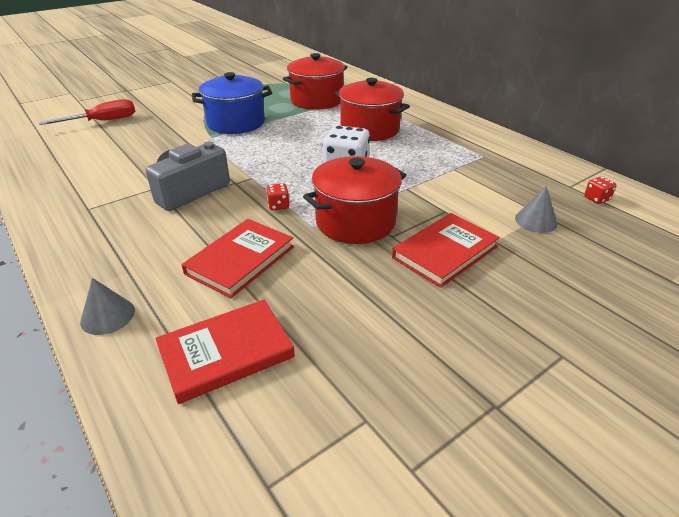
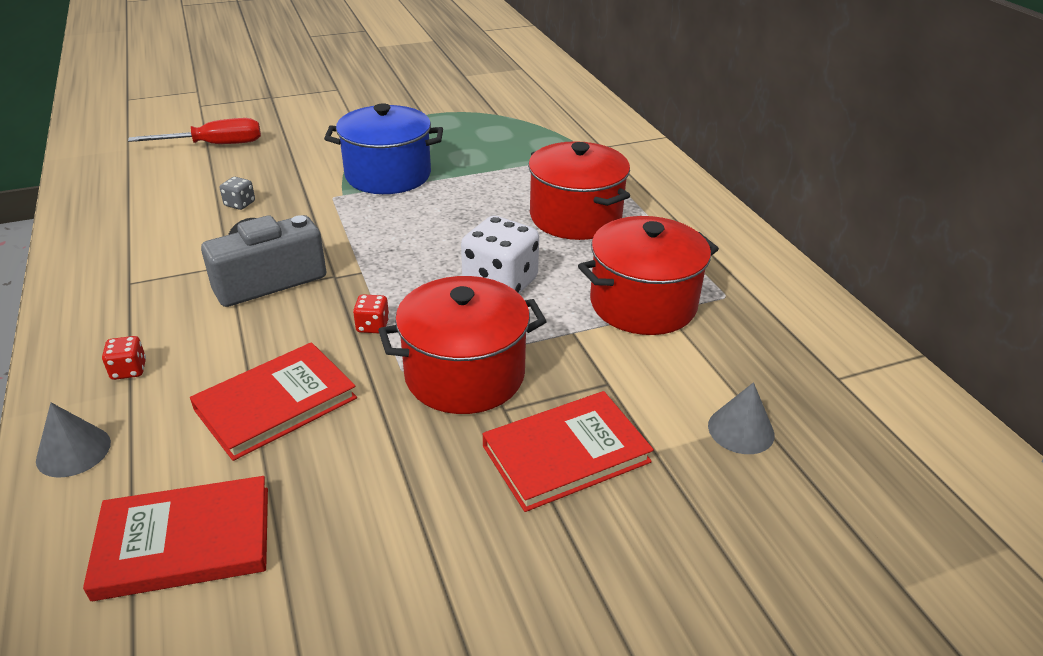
camera: 15 degrees right, 0 degrees up
red pot [283,53,347,110] -> red pot moved to [578,216,719,335]
red dice [584,176,616,204] -> red dice moved to [102,336,146,380]
none -> grey dice [220,177,255,210]

